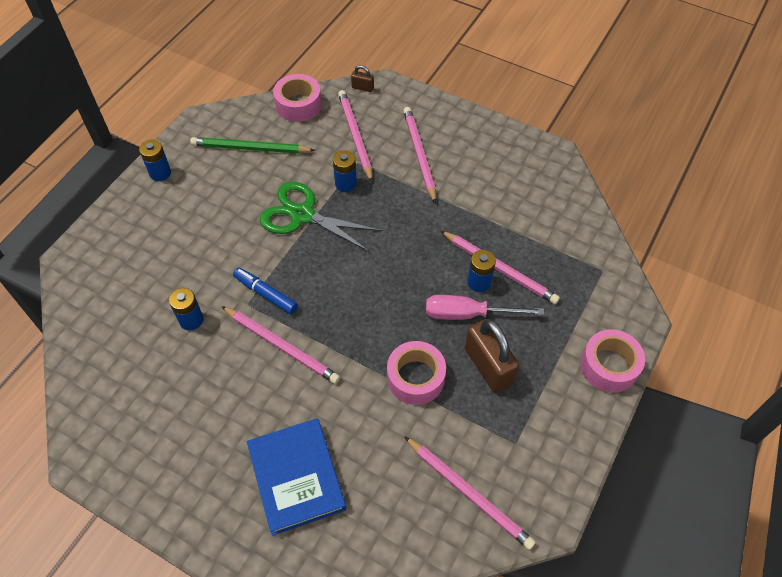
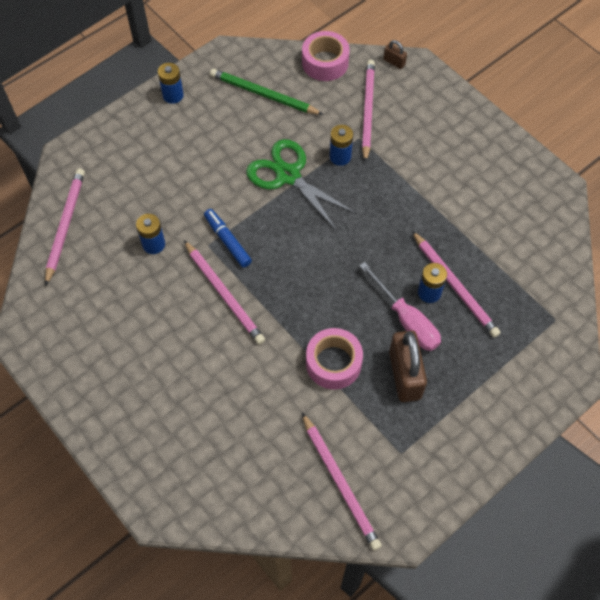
camera: 20 degrees right, 5 degrees up
blue book [247,418,346,536] -> none
pink pencil [403,107,436,204] -> pink pencil moved to [45,169,85,286]
pink screwdriver [426,295,544,320] -> pink screwdriver turned 150 degrees counterclockwise [359,262,441,351]
pink tape [580,329,645,393] -> none

